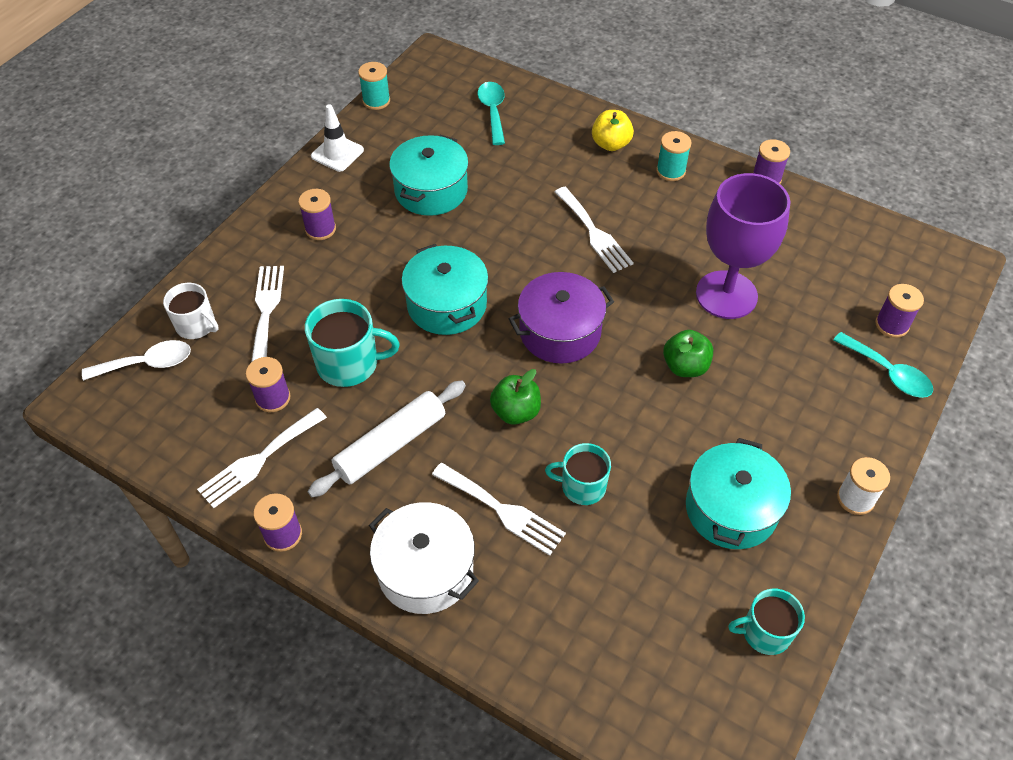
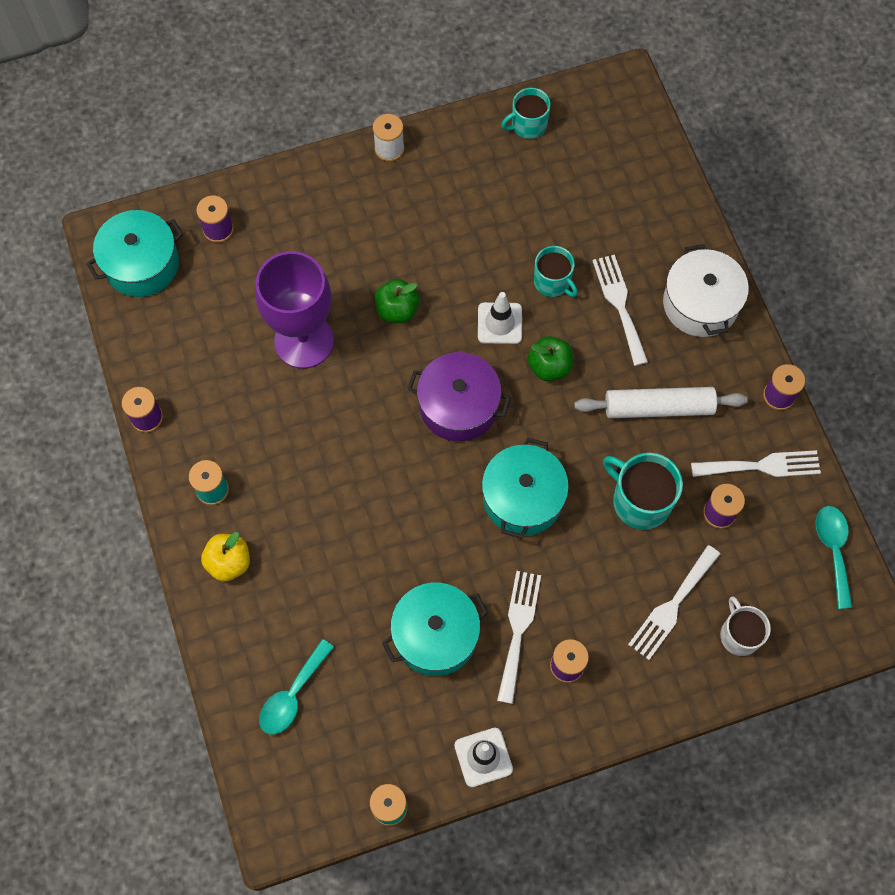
camera: 140 degrees left, 15 degrees up
white spoon [82,340,191,381] -> none
white fork [555,187,634,273] -> white fork moved to [497,571,541,704]
turquoise pot [686,438,791,549] -> turquoise pot moved to [87,210,183,297]
turquoise mug [728,589,805,655] -> turquoise mug turned 120 degrees clockwise [501,88,551,139]
turquoise spoon [833,332,933,398] -> turquoise spoon moved to [816,506,853,609]
none -> white traffic cone [478,292,522,344]

